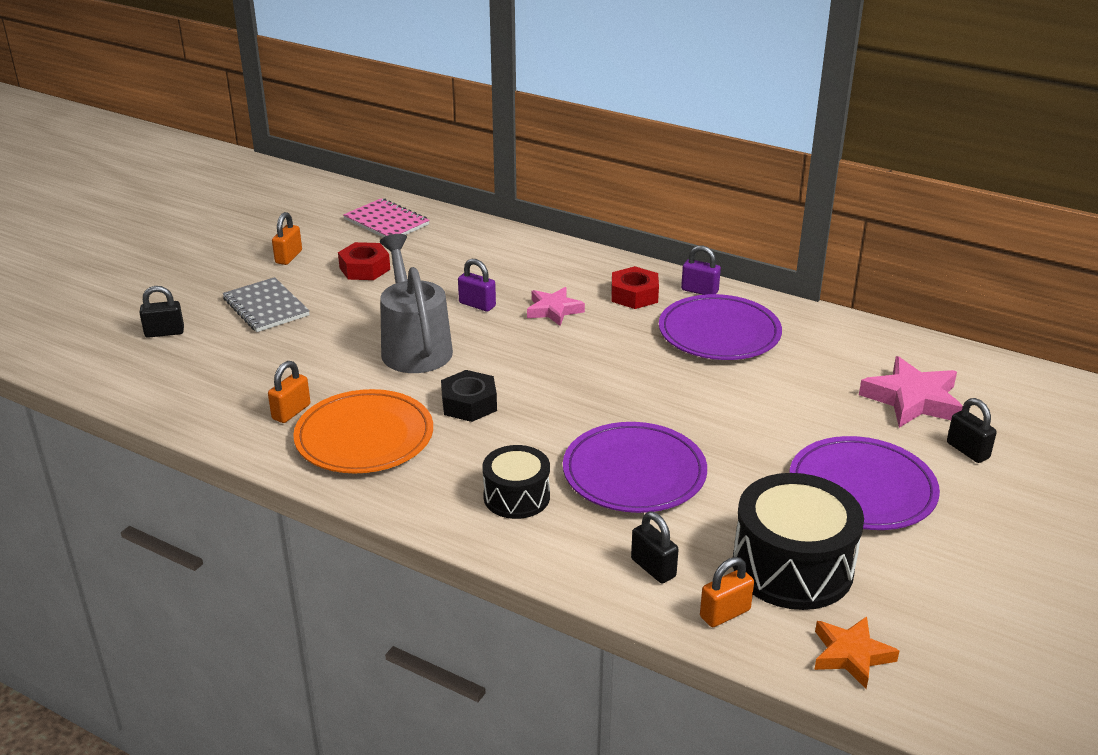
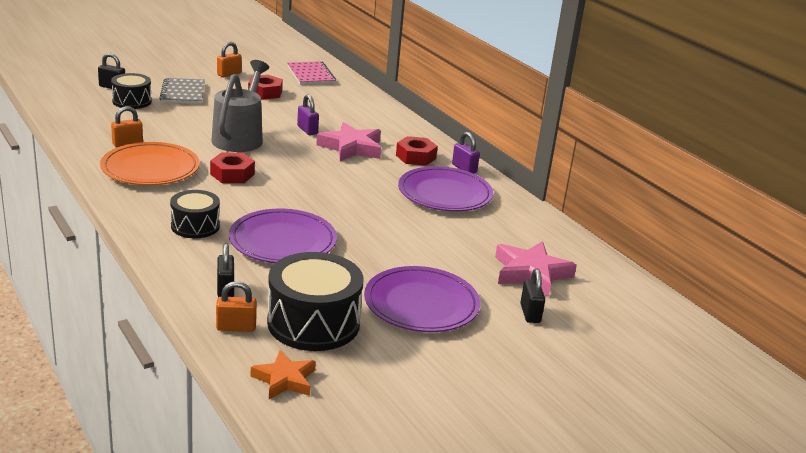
camera: 25 degrees right, 5 degrees down
black nut [441,370,497,422] -> red nut [210,153,255,183]
pink star [527,287,585,326] -> pink star [316,122,381,161], size x1.54
none -> black drum [111,73,152,109]

